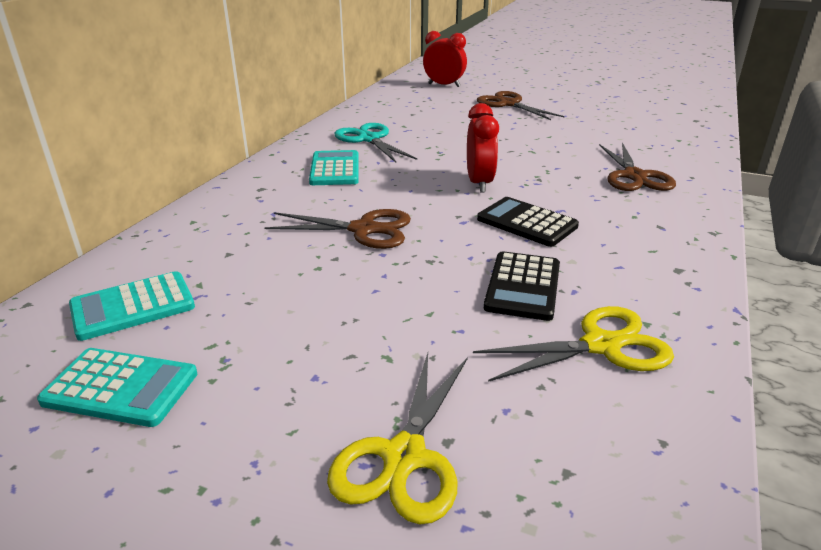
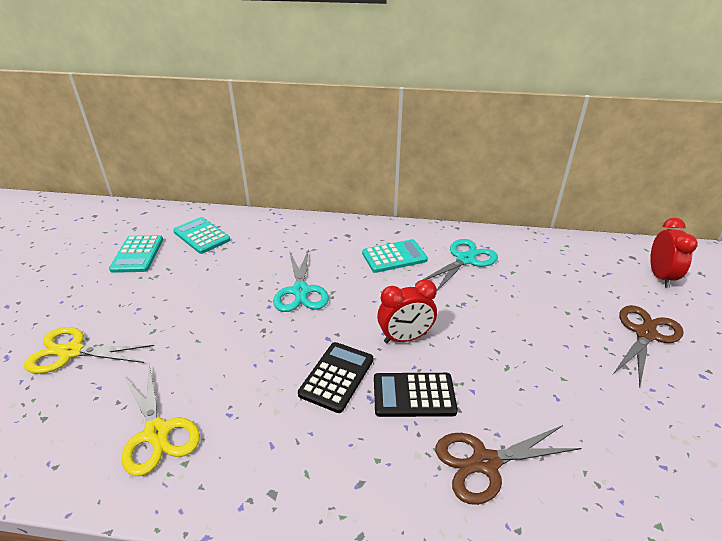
camera: 75 degrees right, 5 degrees up
brown scissors [264,209,411,249] -> turquoise scissors [273,248,329,312]
black calculator [484,251,560,321] -> black calculator moved to [374,373,458,417]

